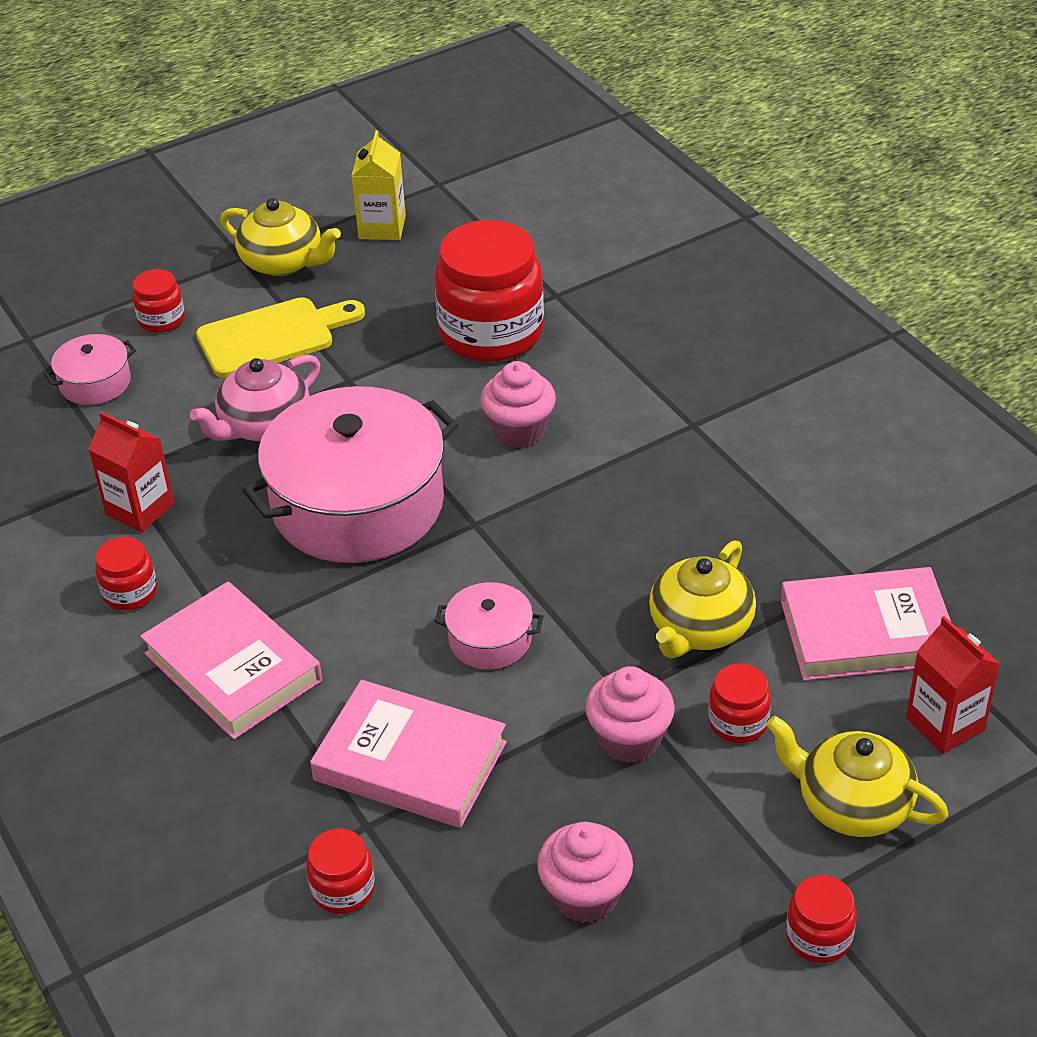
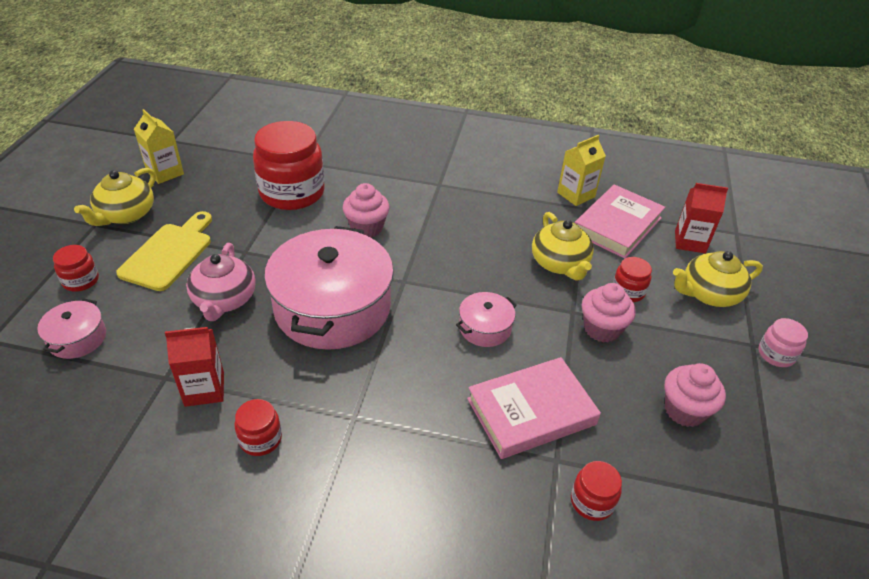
camera: 50 degrees left, 0 degrees up
pink book [140,582,322,740] -> none
yellow teapot [220,198,341,276] -> yellow teapot turned 135 degrees clockwise [74,168,156,226]
red jar [786,875,857,963] -> pink jar [758,318,808,367]
none -> yellow carton [557,135,606,206]

